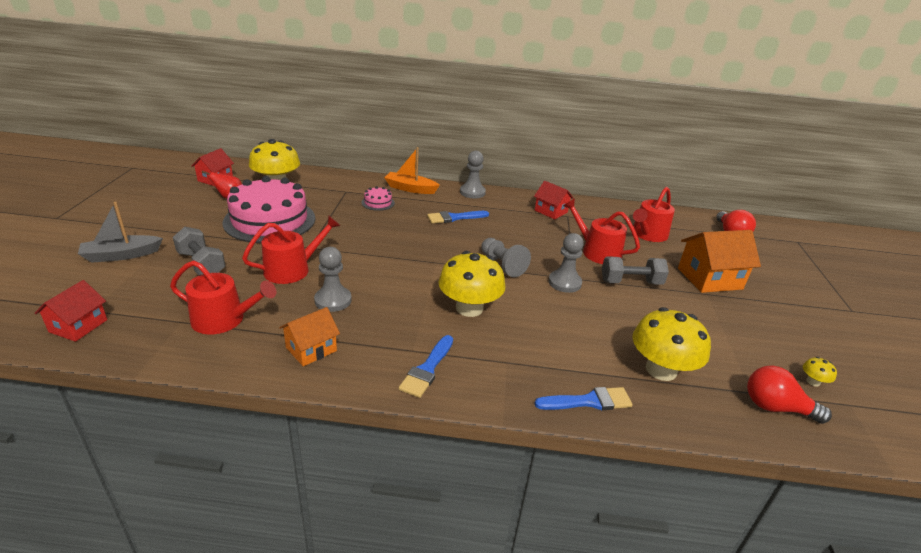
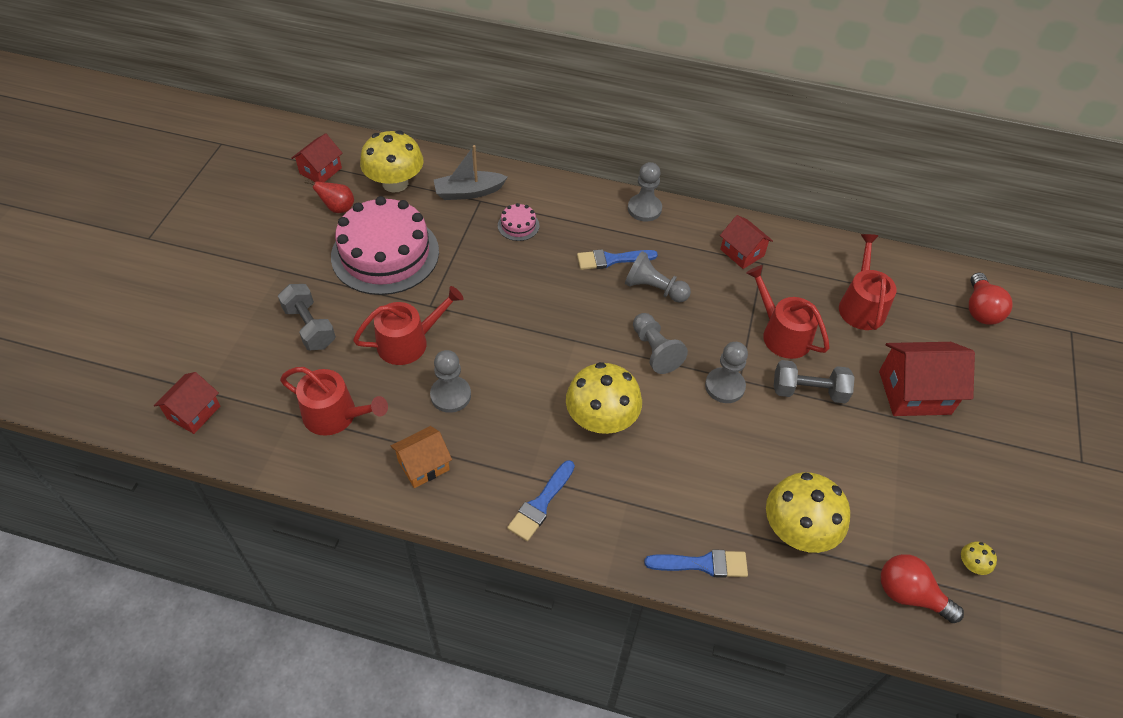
camera: 10 degrees right, 20 degrees up
grey boat [78,202,163,263] -> grey boat moved to [434,145,508,200]
orange boat [384,147,440,194] -> none
red watering can [633,187,675,242] -> red watering can turned 135 degrees clockwise [839,234,897,330]
orange house [678,230,761,293] -> red house [879,342,975,416]
none -> grey pawn [625,251,691,303]

